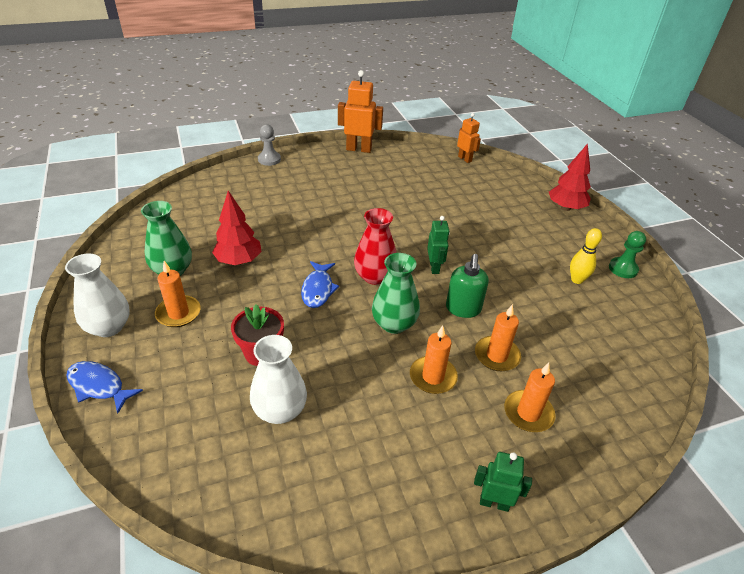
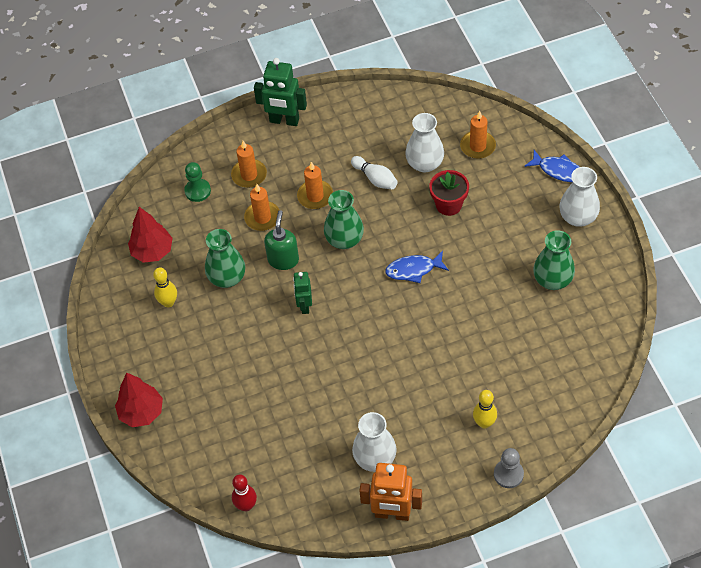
camera: 175 degrees left, 15 degrees up
orange candle [155,261,201,327] -> orange candle moved to [460,111,496,159]
red tree [212,191,262,265] -> red tree moved to [128,207,173,263]
blue fish [301,261,339,308] -> blue fish turned 105 degrees counterclockwise [385,251,449,283]
red vase [354,208,397,285] -> none
orange robot [457,113,481,163] -> red bowling pin [232,474,257,511]
green robot [474,452,532,512] -> green robot [254,58,307,126], size x1.64
green pawn [609,231,646,278] -> green pawn moved to [184,162,211,202]
none -> green vase [205,229,245,288]
none -> white bowling pin [351,156,398,189]
none -> white vase [352,412,397,472]
none -> yellow bowling pin [473,390,497,429]

